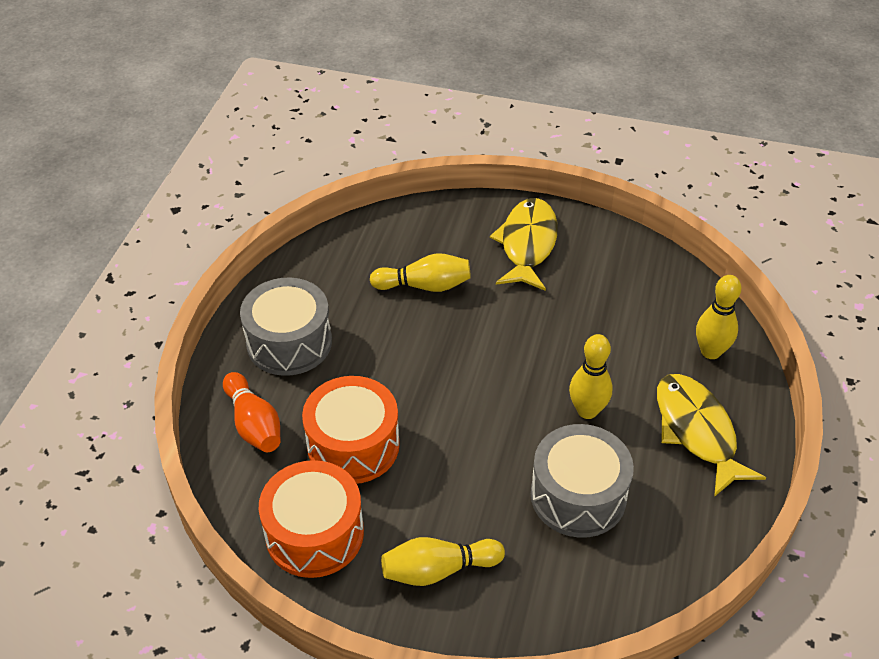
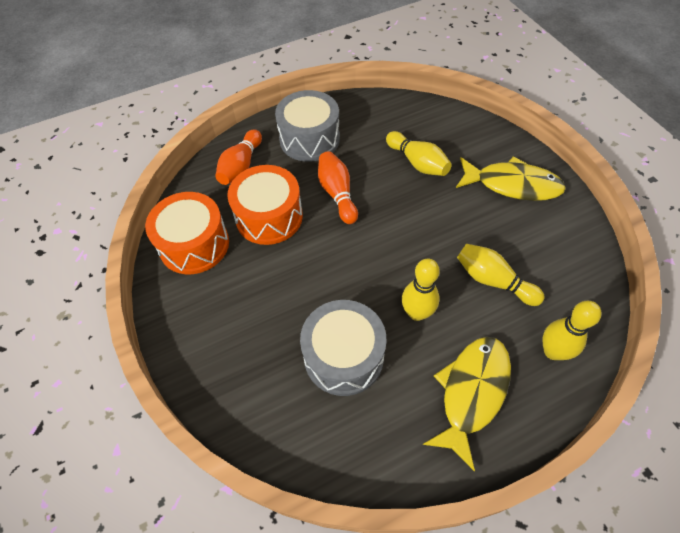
camera: 50 degrees right, 10 degrees up
yellow bowling pin [381,537,505,586] -> yellow bowling pin moved to [457,244,545,306]
yellow fish [490,198,558,291] -> yellow fish turned 45 degrees clockwise [456,157,566,201]
none -> orange bowling pin [318,151,358,224]

